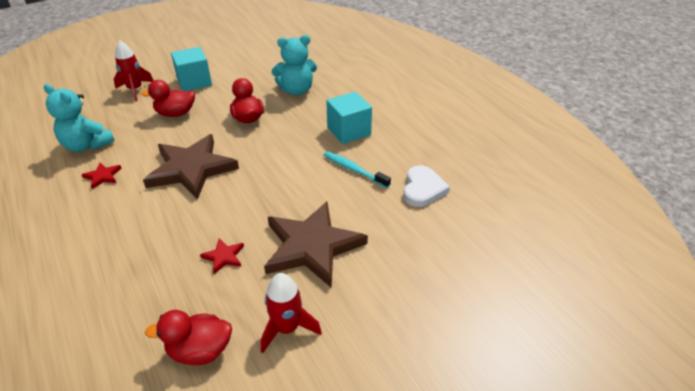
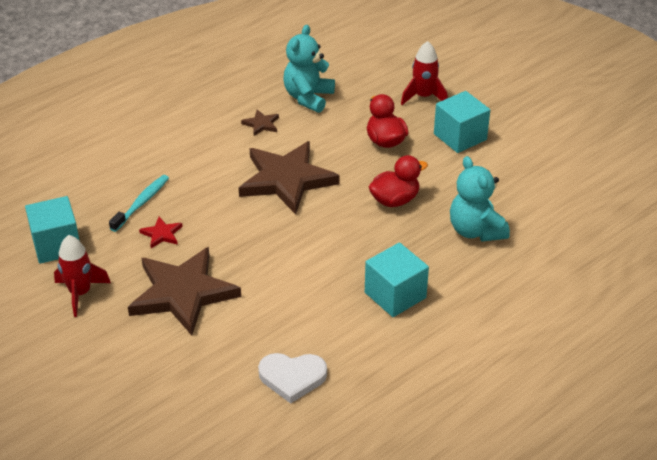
camera: 80 degrees right, 0 degrees up
red star [82,163,122,189] -> brown star [241,110,279,136]
red duck [145,310,232,365] -> turquoise cube [25,196,80,264]
turquoise toothbrush [324,151,391,188] -> turquoise toothbrush moved to [109,175,169,232]

